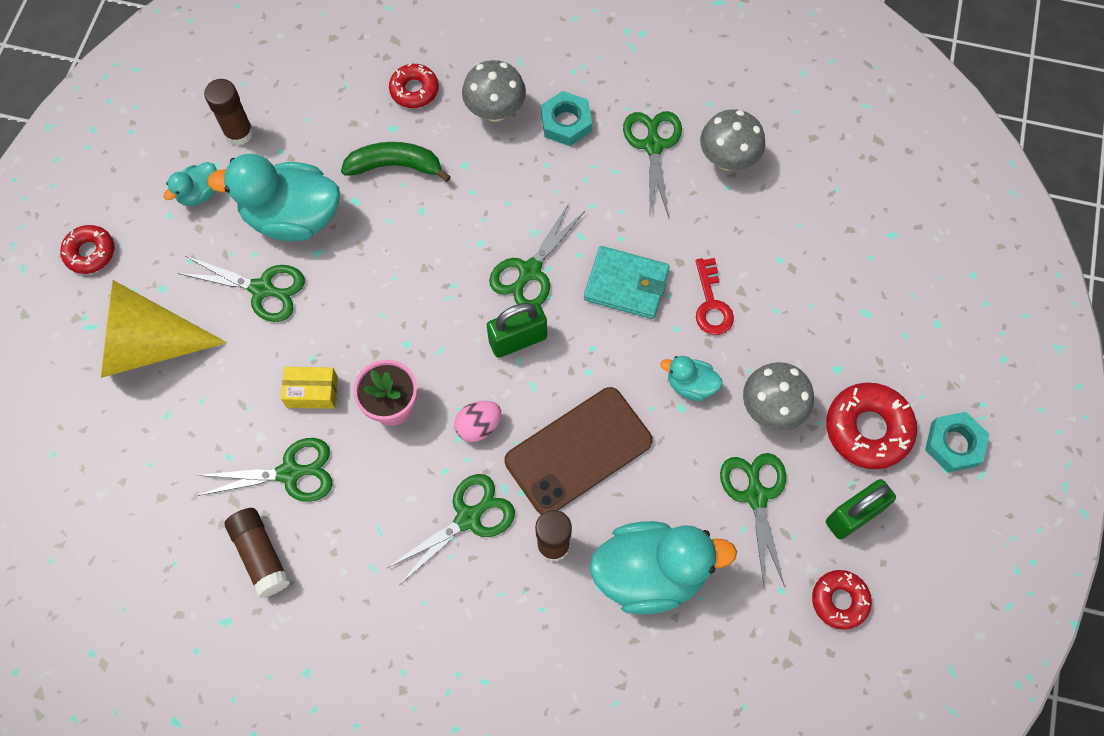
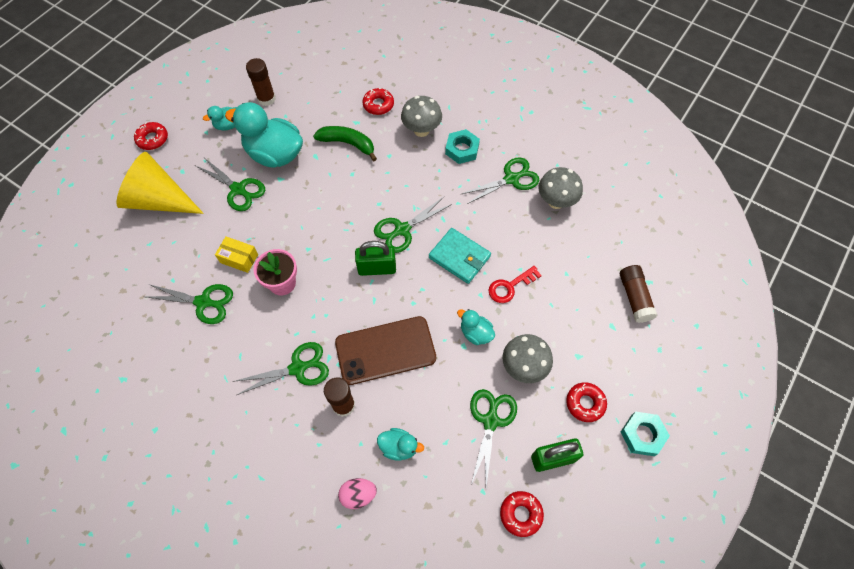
camera: 20 degrees right, 5 degrees down
brown glue stick [225,508,290,598] -> brown glue stick moved to [620,265,658,323]
pink egg [454,401,501,442] -> pink egg moved to [338,478,377,509]
turquoise duck [589,521,737,615] -> turquoise duck [377,428,424,461], size x0.48
green scissors [623,111,682,218] -> green scissors turned 45 degrees clockwise [460,158,539,205]
red key [696,258,734,335] -> red key turned 45 degrees clockwise [488,266,542,303]
red donut [826,382,917,469] -> red donut [566,382,607,422], size x0.63

